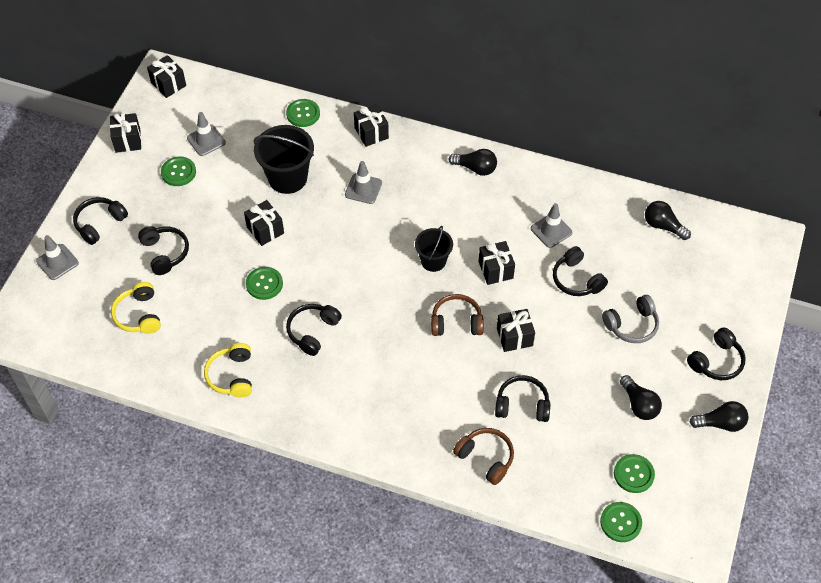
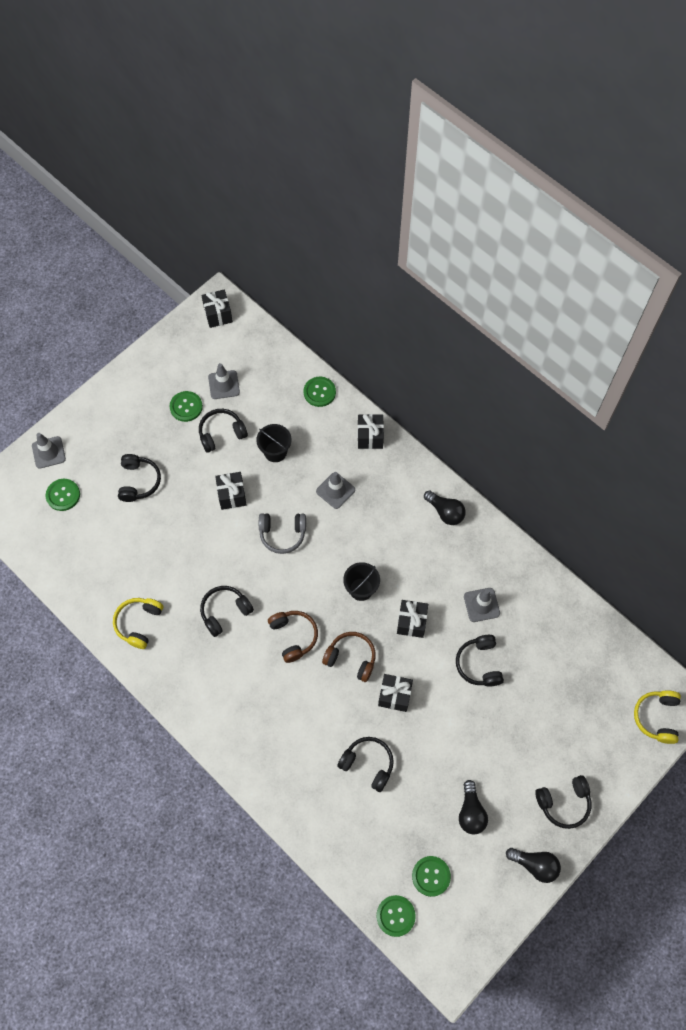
camera: 25 degrees right, 10 degrees up
black headphones [73,197,128,245] -> black headphones moved to [199,409,248,453]
black gift [110,113,141,153] -> none
yellow headphones [111,282,161,334] -> yellow headphones moved to [634,690,681,744]
green button [246,267,283,300] -> green button moved to [46,479,80,511]
black bucket [254,125,314,194] -> black bucket [256,424,292,462], size x0.62
brown headphones [453,428,514,485] -> brown headphones moved to [268,611,318,663]
grey headphones [602,295,659,343] -> grey headphones moved to [259,513,306,554]
black light bulb [645,201,691,240] -> none

